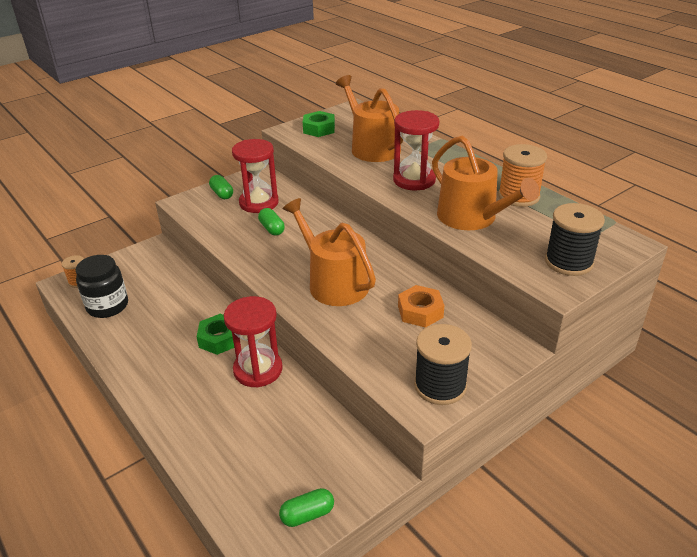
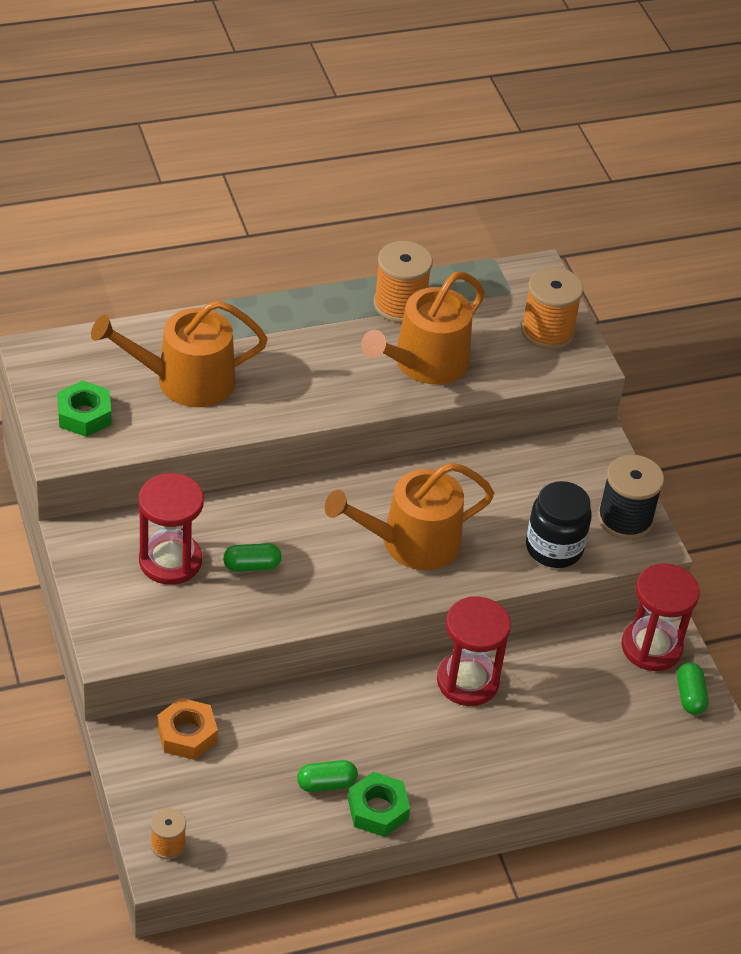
camera: 75 degrees left, 10 degrees up
black jar [76,255,128,318] -> black jar moved to [526,481,592,568]
green nut [196,314,234,355] -> green nut moved to [348,772,410,837]
green capsule [209,175,233,199] -> green capsule moved to [297,760,358,792]
red hourglass [393,110,439,190] -> red hourglass moved to [621,563,700,671]
orange nut [398,285,444,328] -> orange nut moved to [157,698,218,760]
orange watering can [432,136,539,230] -> orange watering can turned 150 degrees clockwise [361,272,485,384]
black spool [545,203,605,276] -> orange spool [521,267,583,349]

